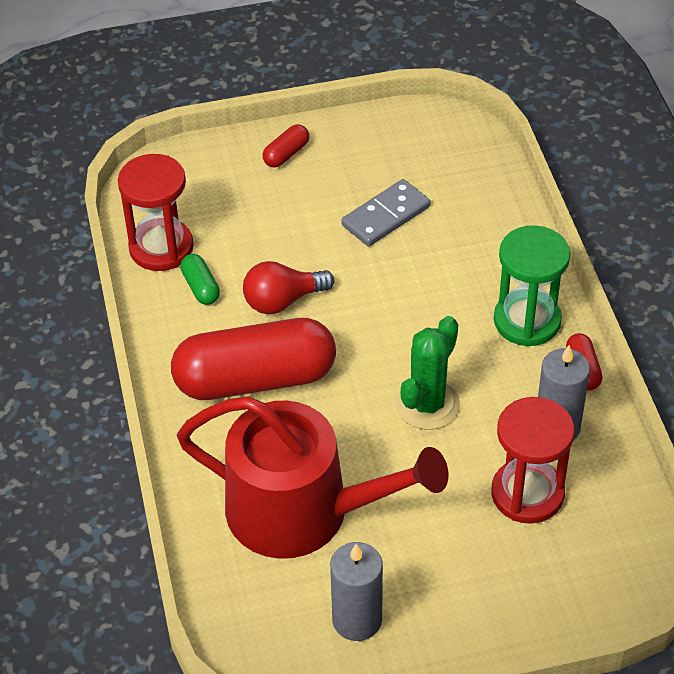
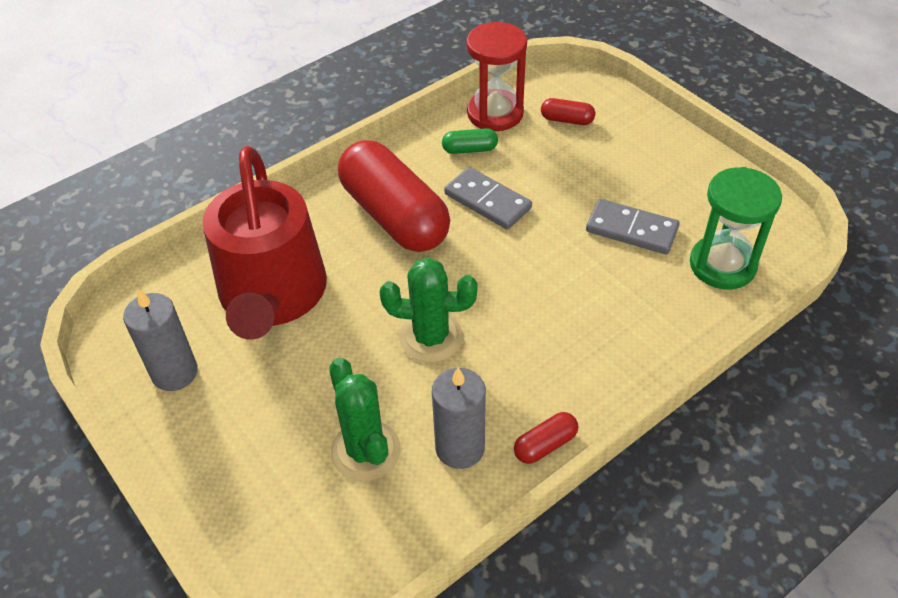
camera: 65 degrees right, 0 degrees up
green capsule [180,254,220,305] -> green capsule turned 45 degrees clockwise [442,128,498,154]
red light bulb [243,261,334,314] -> grey domino [444,167,532,229]
red capsule [263,124,309,167] -> red capsule moved to [541,98,595,125]
red hourglass [491,397,574,524] -> green cactus [329,358,401,481]
green hourglass [494,225,570,347] -> green hourglass moved to [690,167,782,289]

